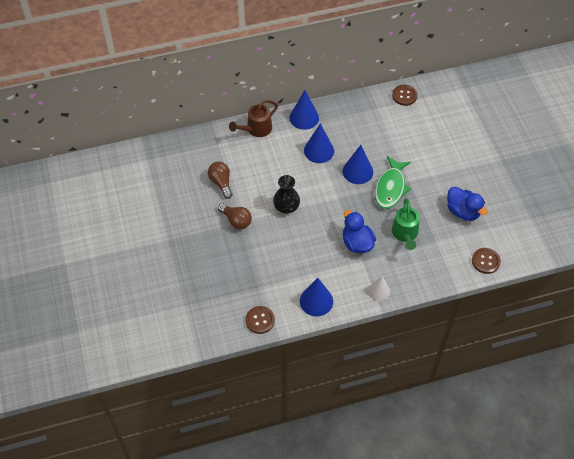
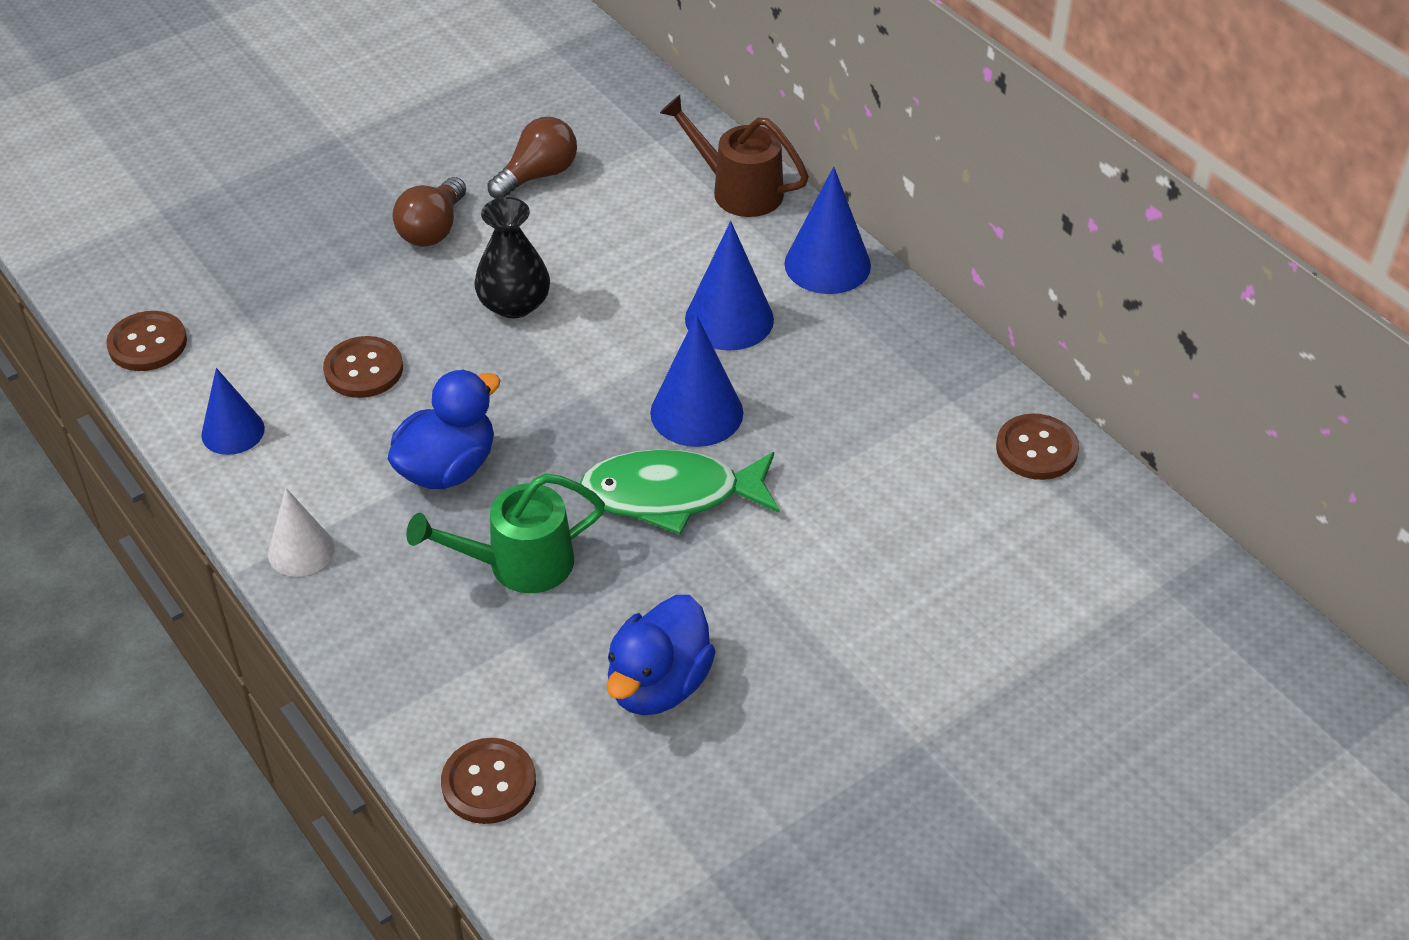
camera: 70 degrees right, 10 degrees down
blue cone [300,278,333,316] -> blue cone [201,368,265,455], size x0.67
none -> brown button [323,336,403,398]

